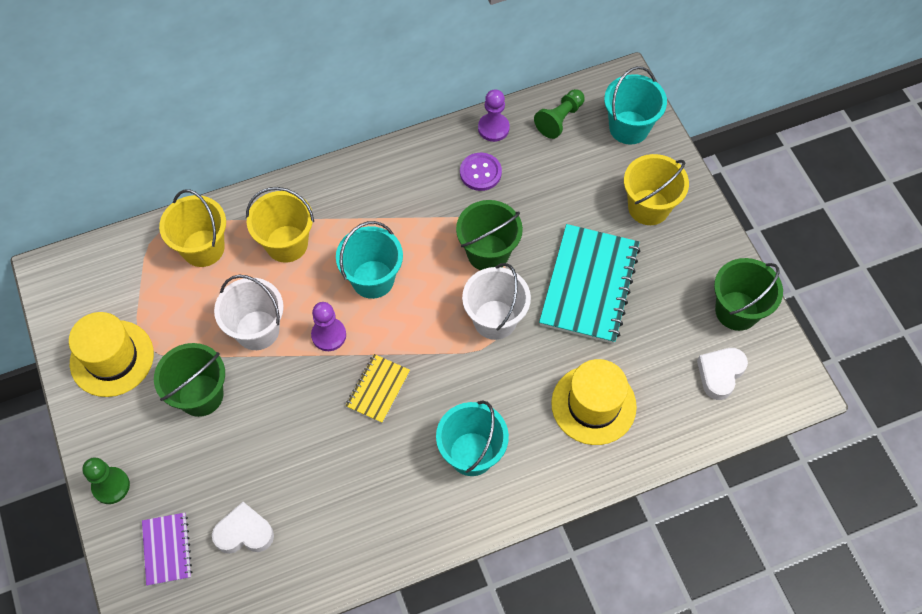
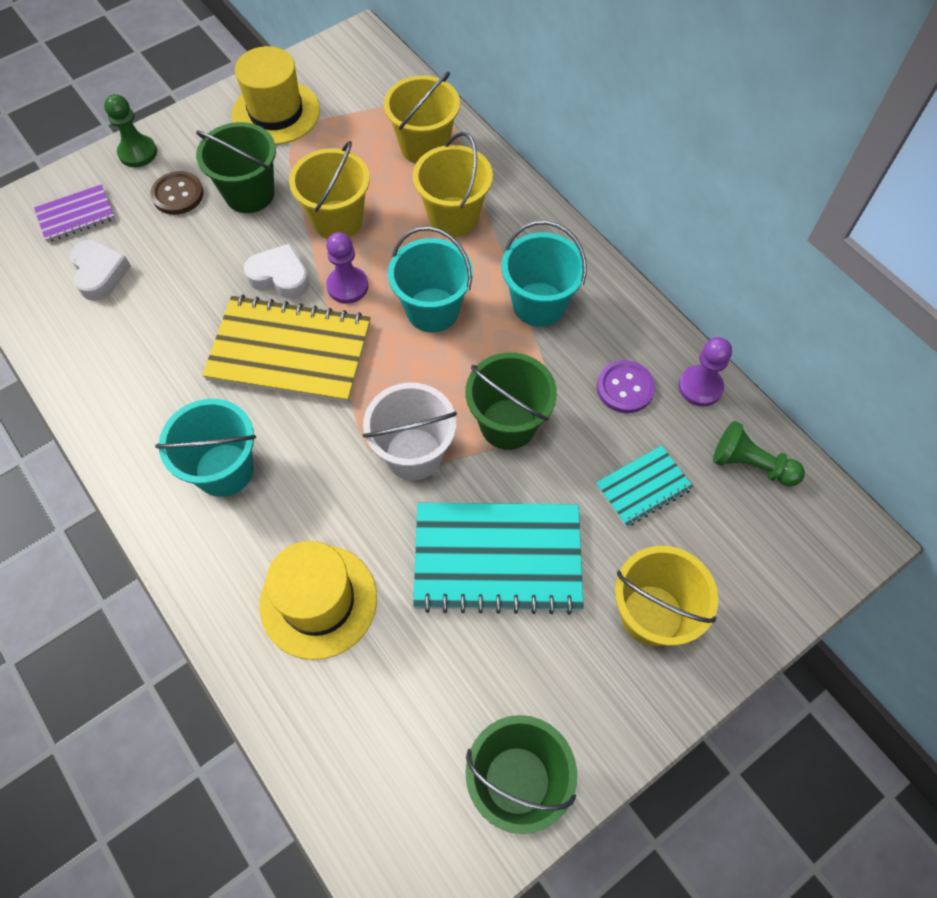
camera: 75 degrees right, 0 degrees up
white bucket [214,275,284,350] -> yellow bucket [289,141,370,239]
yellow notebook [346,354,410,423] -> yellow notebook [202,294,371,403], size x1.94
turquoise bucket [604,66,667,145] -> turquoise bucket moved to [501,221,587,327]
white heart [697,348,748,400] -> white heart moved to [244,243,309,299]
none -> brown button [150,171,204,215]
none -> turquoise notebook [596,445,693,527]

